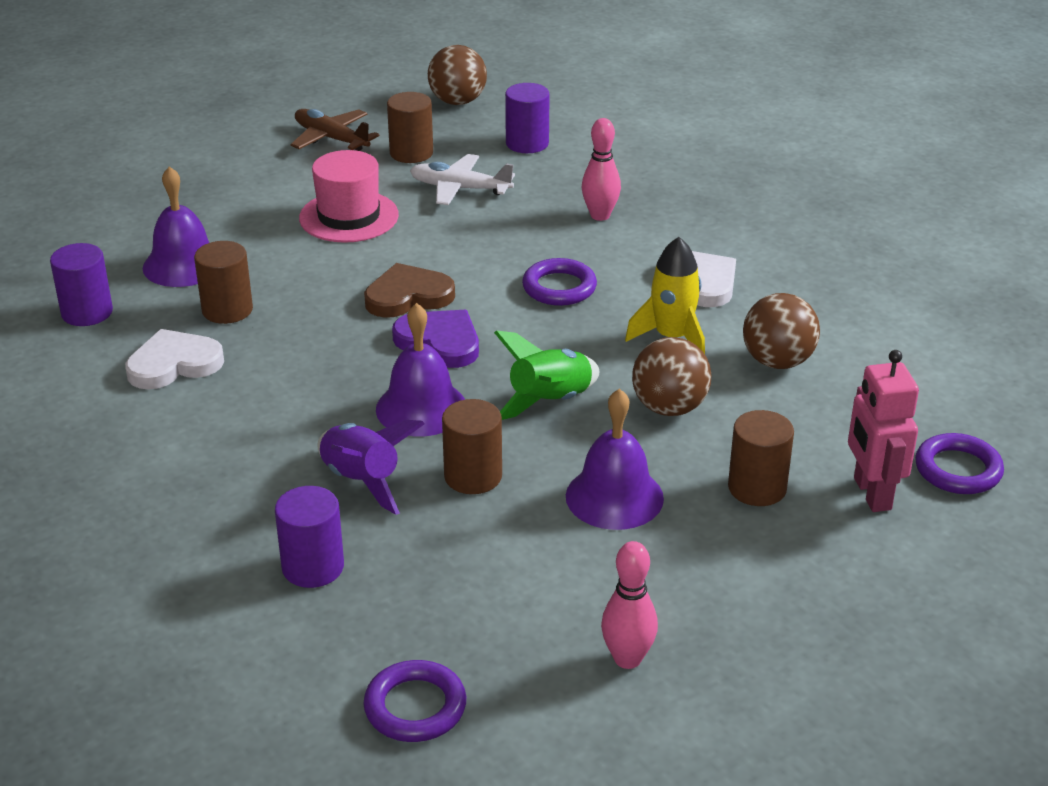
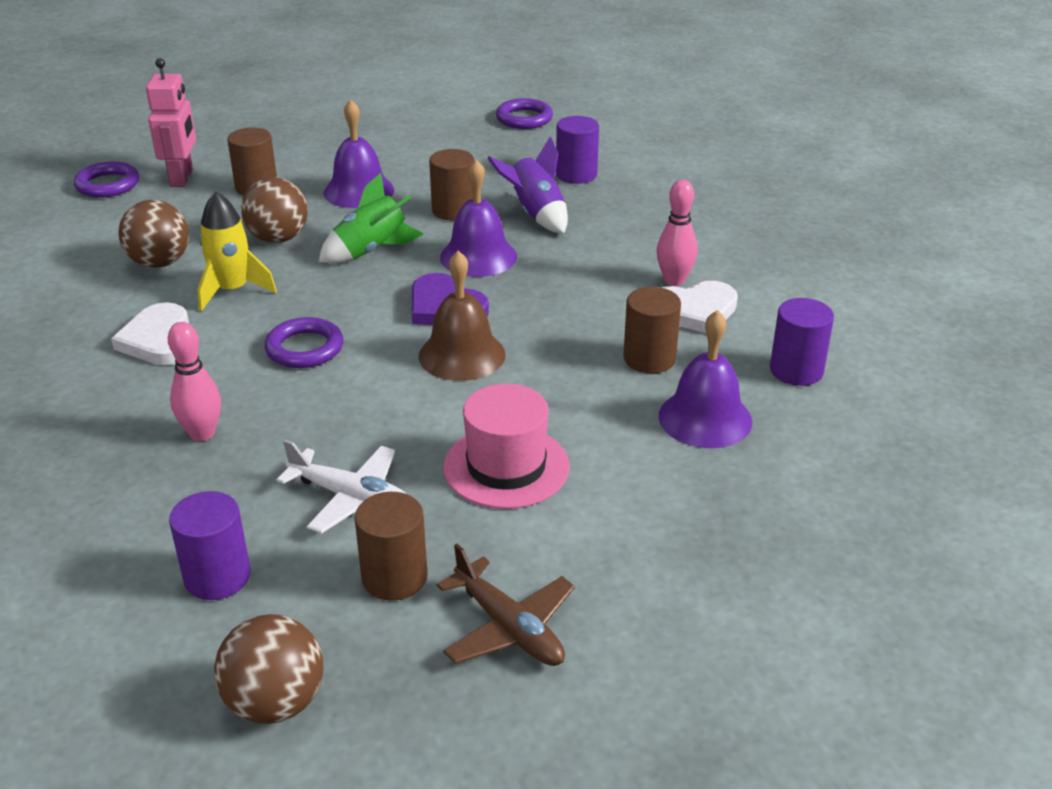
camera: 170 degrees left, 0 degrees up
brown heart [364,263,455,318] -> brown bell [418,251,506,381]
pink bowling pin [601,541,658,669] -> pink bowling pin moved to [657,180,698,286]

